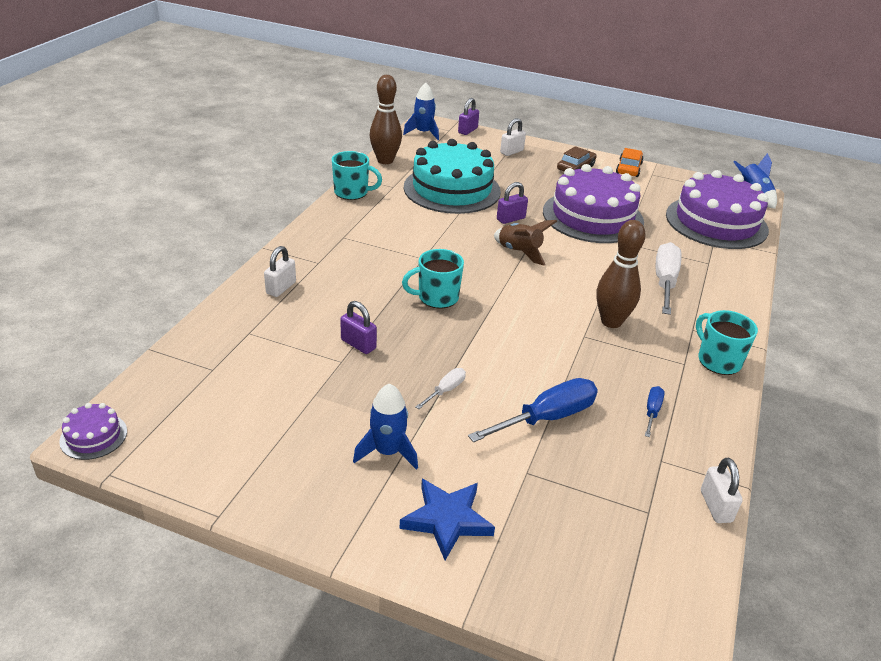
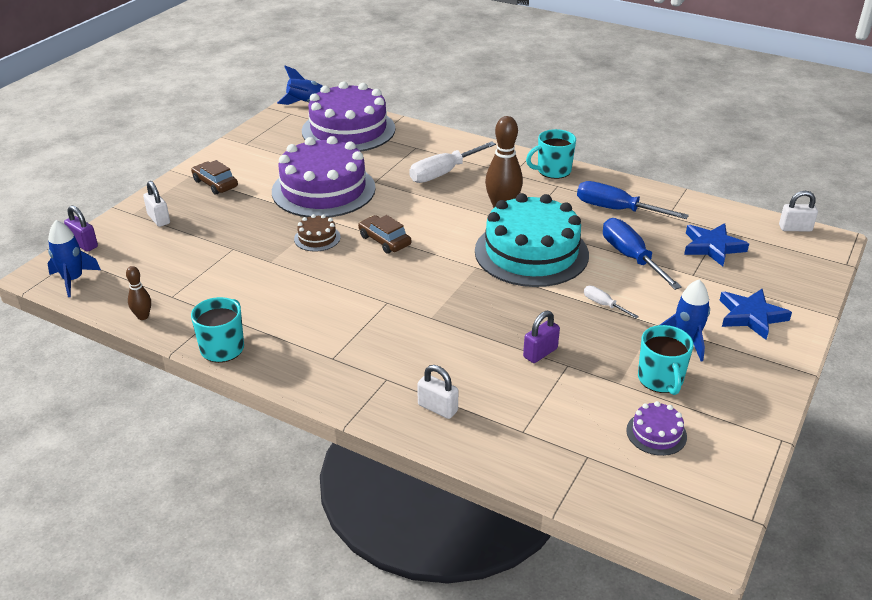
camera: 80 degrees left, 0 degrees up
purple cake [59,403,127,460] -> purple cake moved to [626,401,687,456]
brown bowling pin [370,75,402,164] -> brown bowling pin [126,266,151,320], size x0.52
turquoise mug [402,249,464,309] -> turquoise mug moved to [638,325,694,395]
turquoise cake [404,139,501,214] -> turquoise cake moved to [475,193,589,287]
brown rocket [494,220,557,266] -> brown car [358,215,411,254]
purple padlock [497,182,528,224] -> brown cake [294,214,340,252]
orange car [616,148,643,177] -> none
blue screwdriver [645,386,665,437] -> blue screwdriver [577,181,689,219], size x2.00
white screwdriver [656,242,682,315] -> white screwdriver turned 60 degrees counterclockwise [409,141,496,183]
white padlock [701,458,743,523] -> white padlock moved to [779,191,818,232]
none -> blue star [684,223,749,266]

